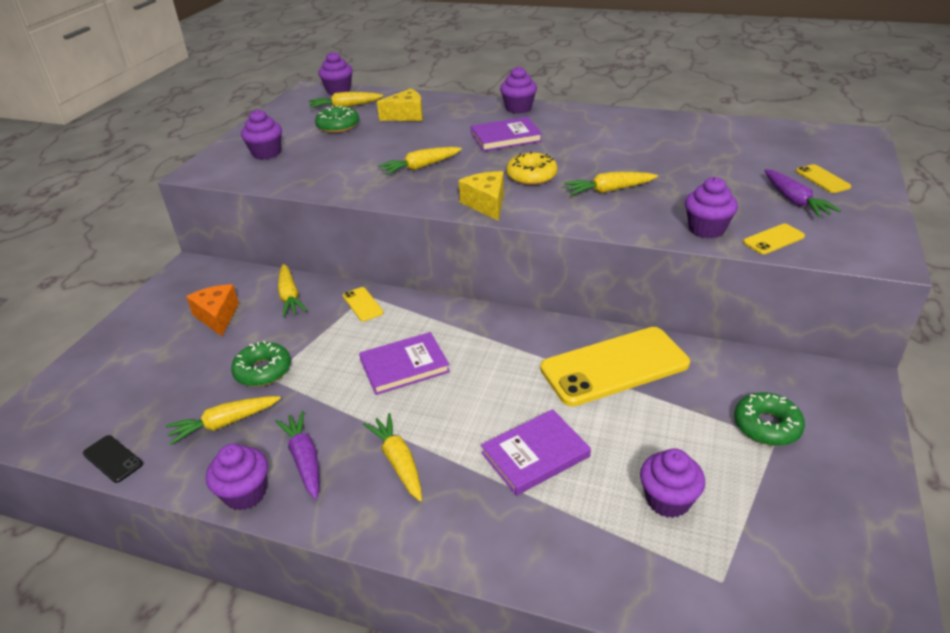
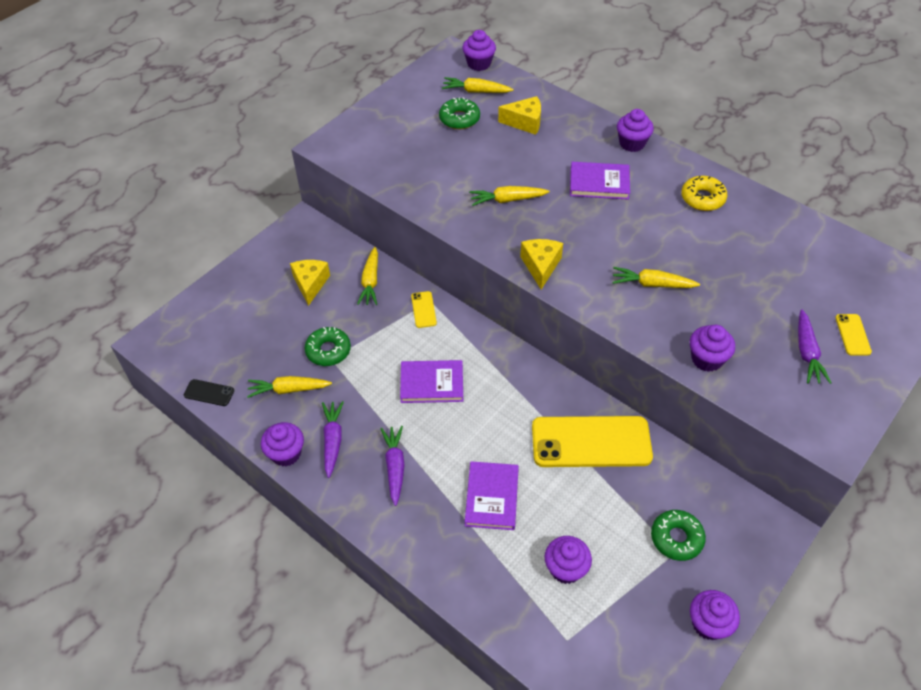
camera: 20 degrees right, 15 degrees up
black phone [83,435,143,483] -> black phone turned 45 degrees counterclockwise [184,379,234,406]
orange cheese [186,284,239,336] -> yellow cheese [290,260,330,306]
purple cupcake [241,109,282,160] -> purple cupcake moved to [690,590,740,640]
yellow carrot [363,413,422,501] -> purple carrot [380,426,405,506]
purple book [481,409,591,496] -> purple book turned 75 degrees counterclockwise [465,461,519,530]
yellow donut [506,151,558,185] -> yellow donut moved to [681,176,727,211]
yellow phone [743,224,805,254] -> none

